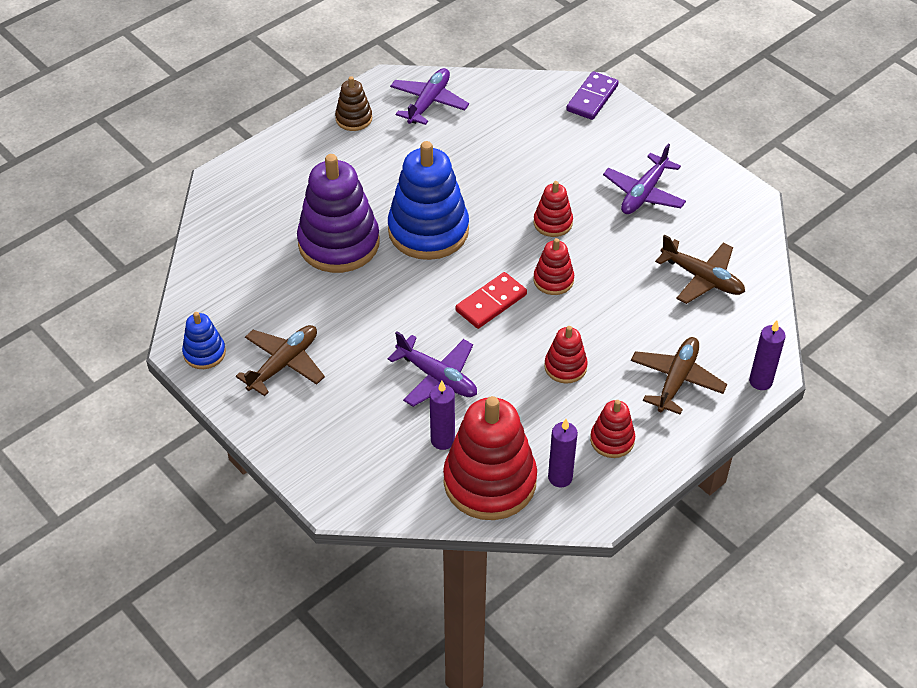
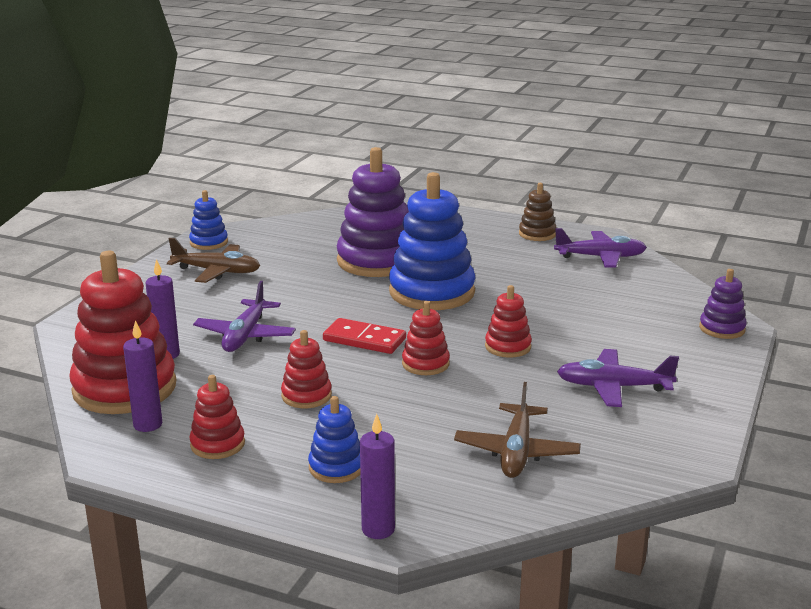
camera: 65 degrees right, 25 degrees down
purple domino [566,71,619,120] -> purple stacking toy [699,269,747,339]
brown plane [631,337,727,414] -> blue stacking toy [308,396,360,483]

